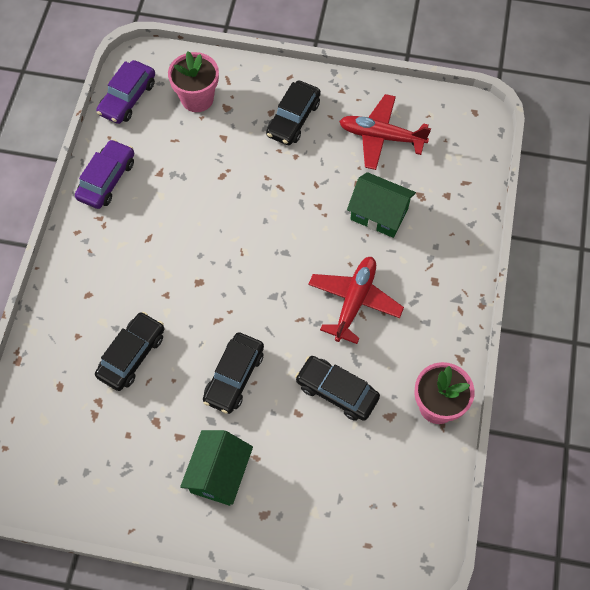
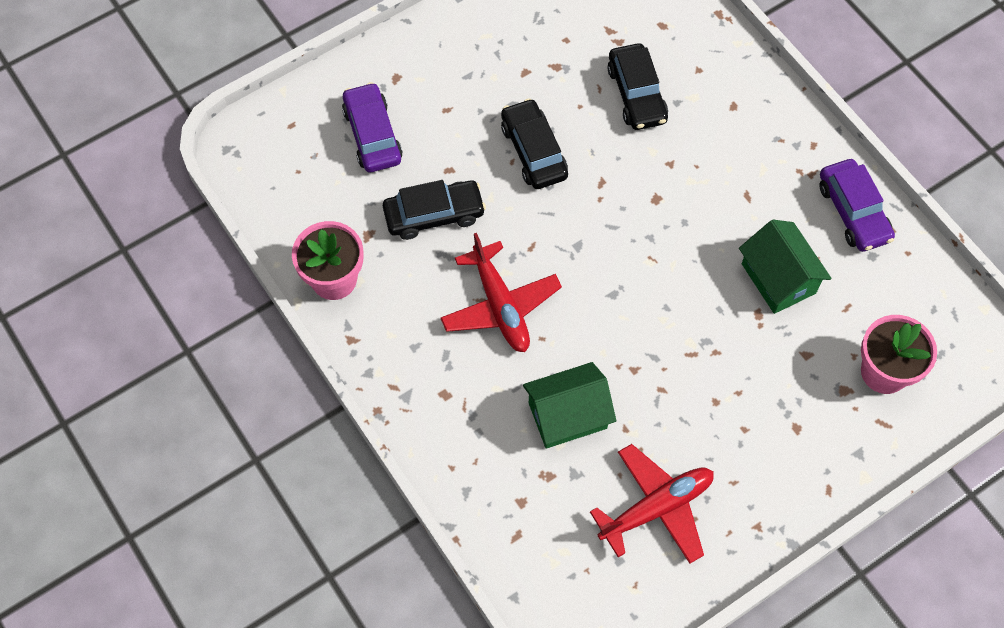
camera: 135 degrees right, 0 degrees up
purple car [96,60,155,124] -> purple car moved to [342,82,403,172]
green house [180,430,253,506] -> green house moved to [739,220,832,314]
black car [266,80,321,145] -> none

